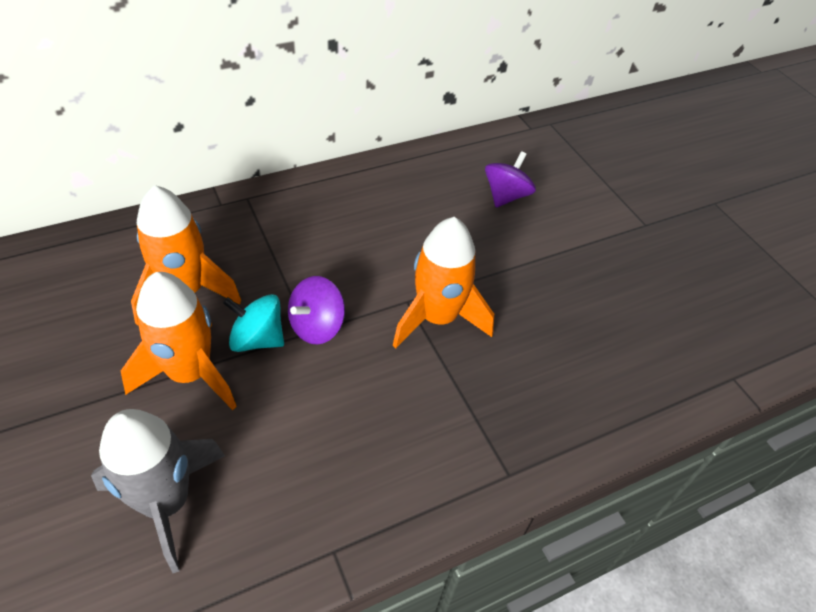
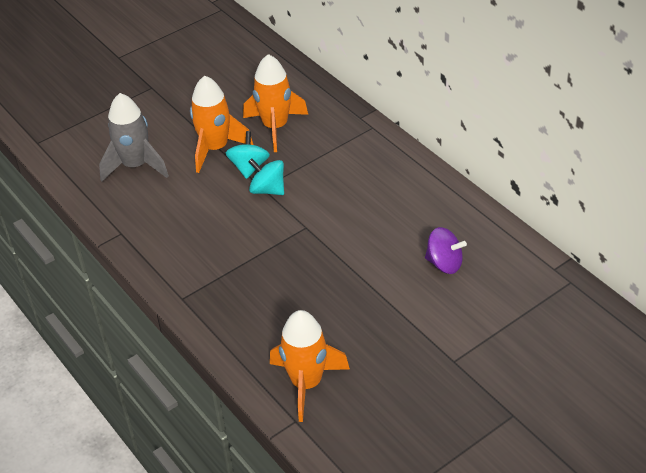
camera: 85 degrees right, 5 degrees down
purple spinning top [288,276,345,344] -> turquoise spinning top [248,158,284,195]
orange rocket [393,217,494,348] -> orange rocket moved to [270,310,350,422]

